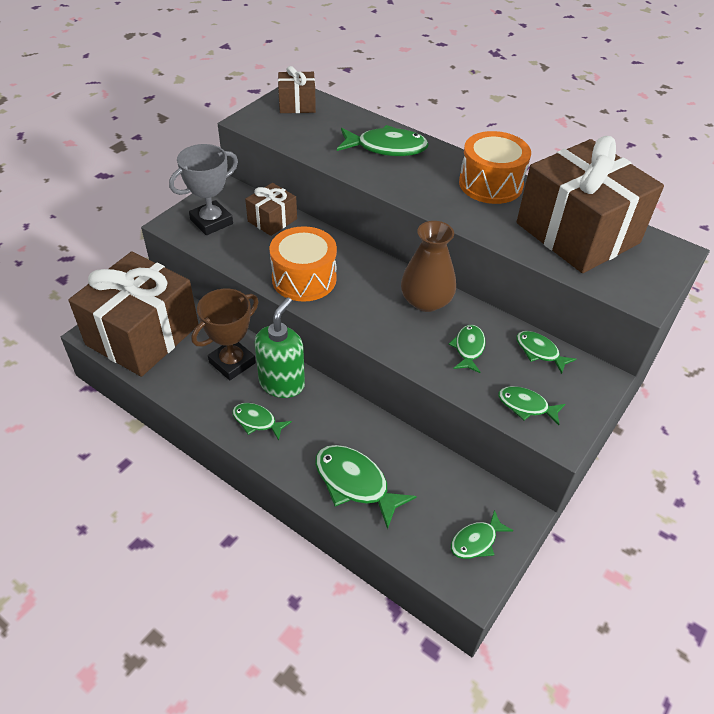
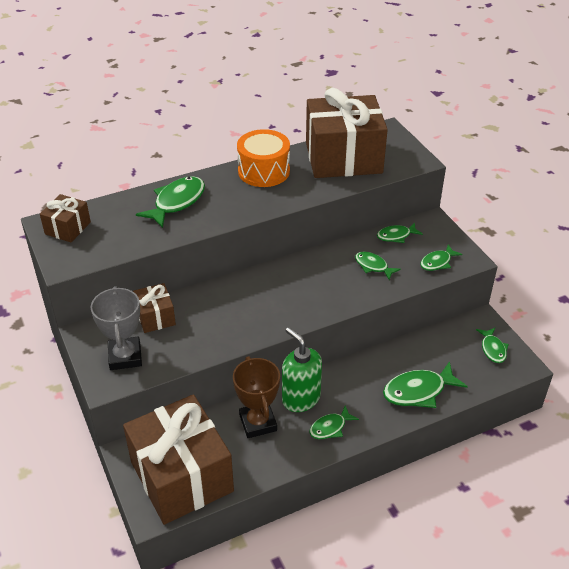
camera: 60 degrees left, 5 degrees down
orange drum [269,226,337,302] -> none
brown vase [401,221,456,312] -> none

